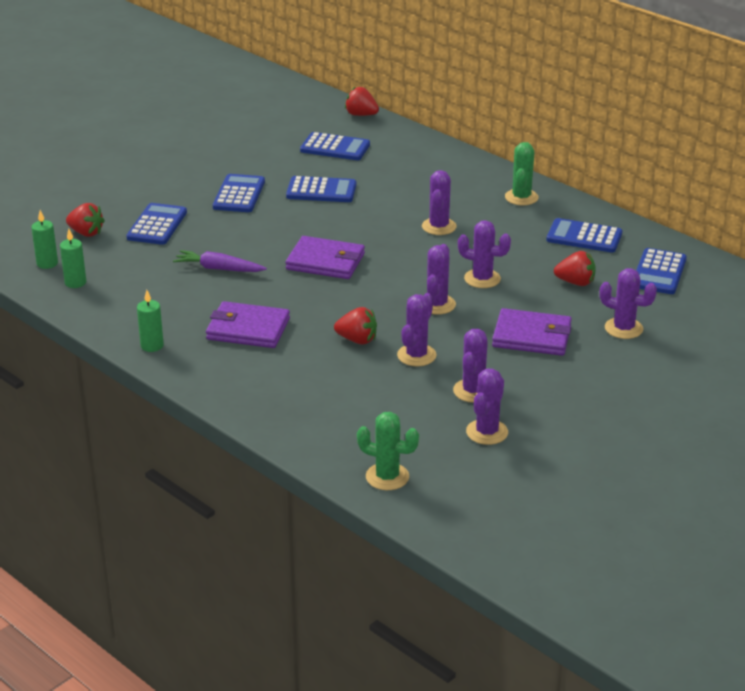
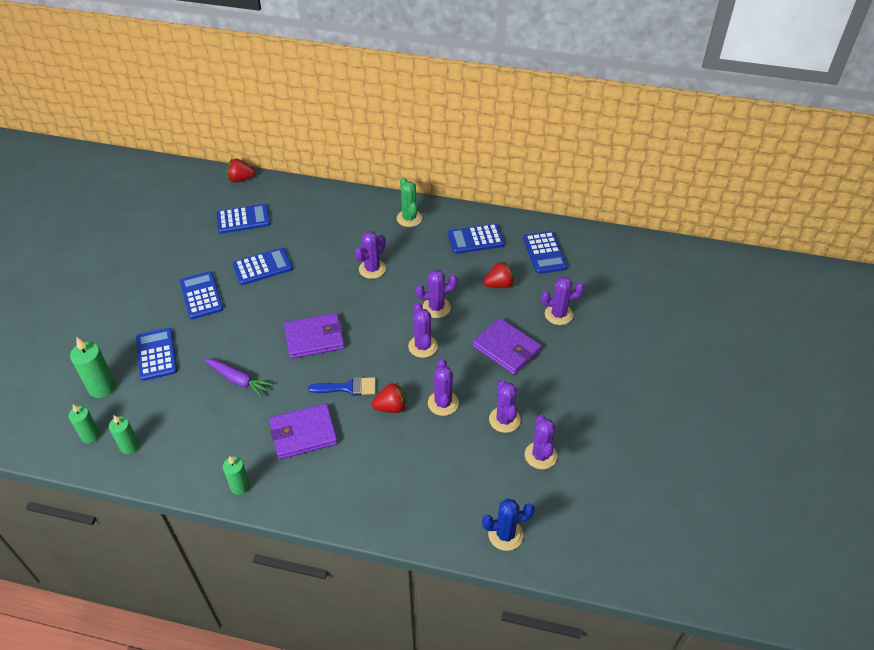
camera: 30 degrees left, 15 degrees up
red strawberry [66,203,105,237] -> green candle [70,337,116,398]
purple carrot [173,250,267,272] -> purple carrot turned 135 degrees counterclockwise [204,359,273,398]
green cactus [357,412,419,490] -> blue cactus [482,499,535,551]
purple cactus [422,170,456,235] -> purple cactus turned 60 degrees clockwise [355,231,386,279]
purple wallet [492,308,572,356] -> purple wallet turned 60 degrees clockwise [472,318,542,375]
none -> blue brush [308,377,375,396]

